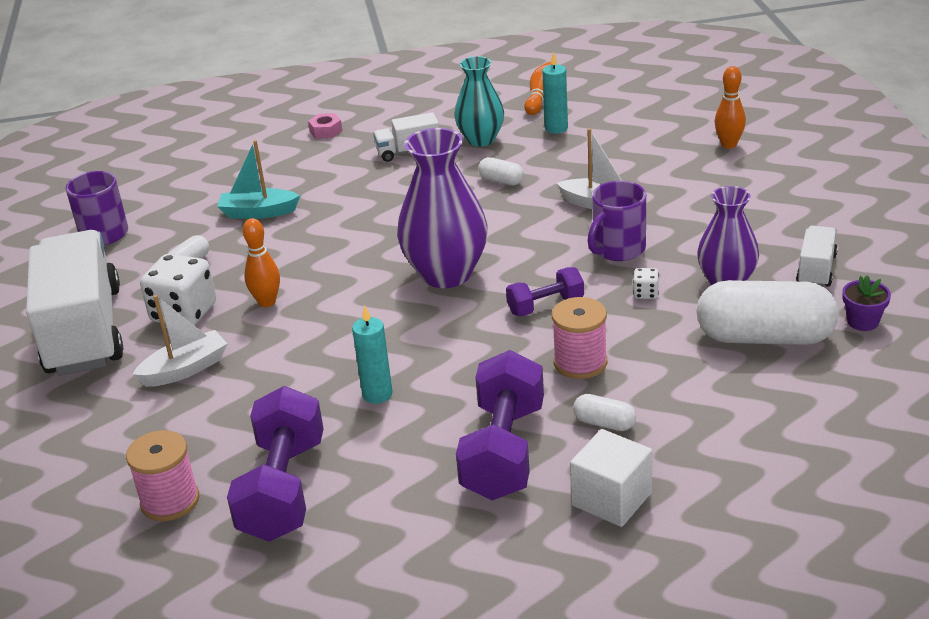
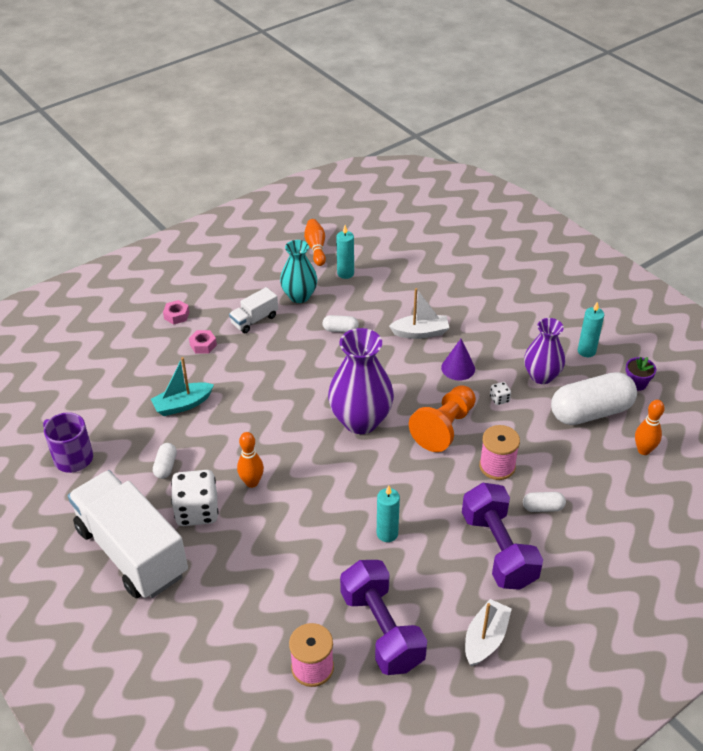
camera: 30 degrees left, 10 degrees up
white boat [132,295,228,387] -> white boat moved to [465,599,512,667]
purple dumbbell [506,267,584,316] -> orange pawn [409,385,476,452]
white cube [570,429,652,527] -> none
purple mug [588,181,646,261] -> purple cone [441,339,475,380]
orange bowling pin [715,66,746,148] -> orange bowling pin moved to [635,400,665,455]
white truck [796,225,838,287] -> turquoise candle [578,302,604,357]
none -> pink nut [189,330,217,354]

